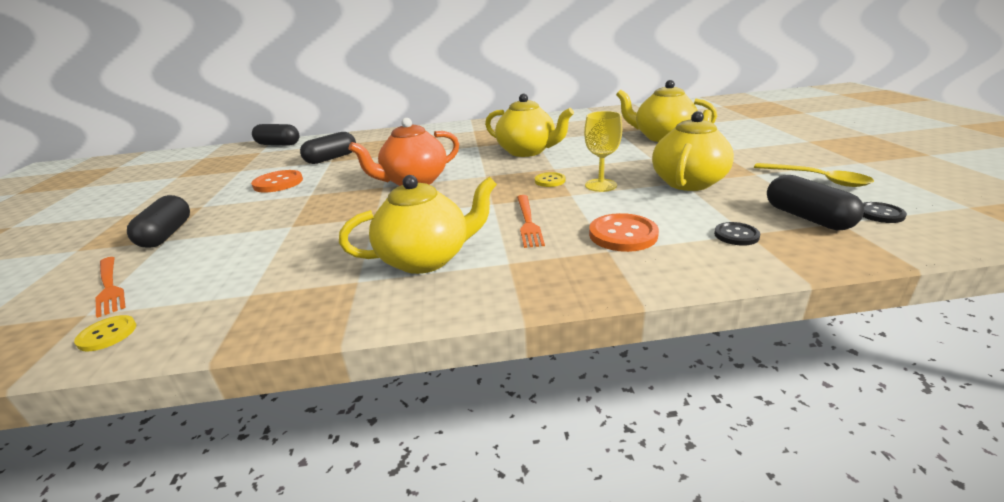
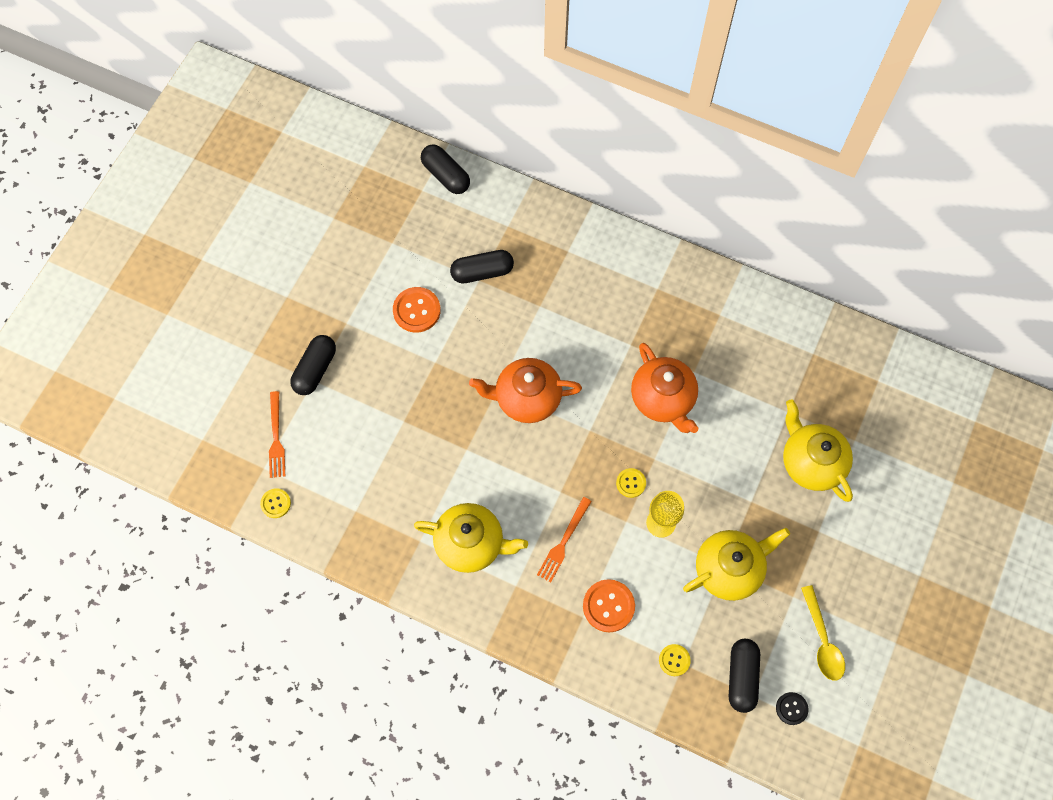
camera: 30 degrees right, 40 degrees up
yellow teapot [485,94,574,157] -> orange teapot [631,343,698,433]
black button [714,222,760,246] -> yellow button [659,644,691,676]

